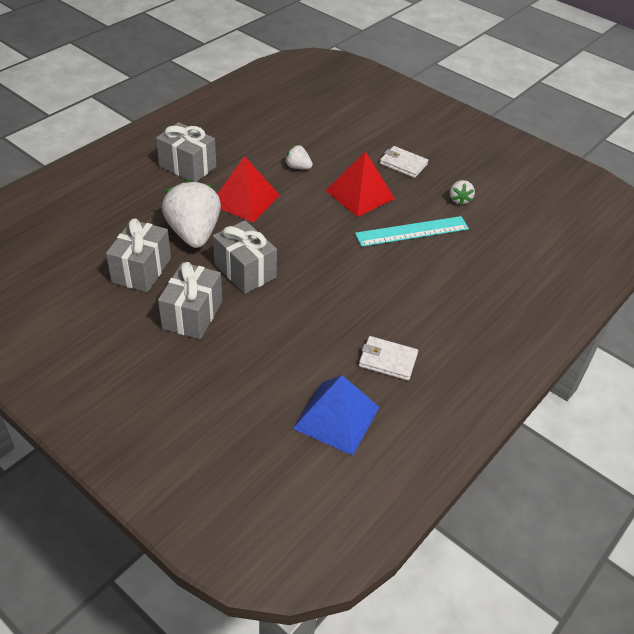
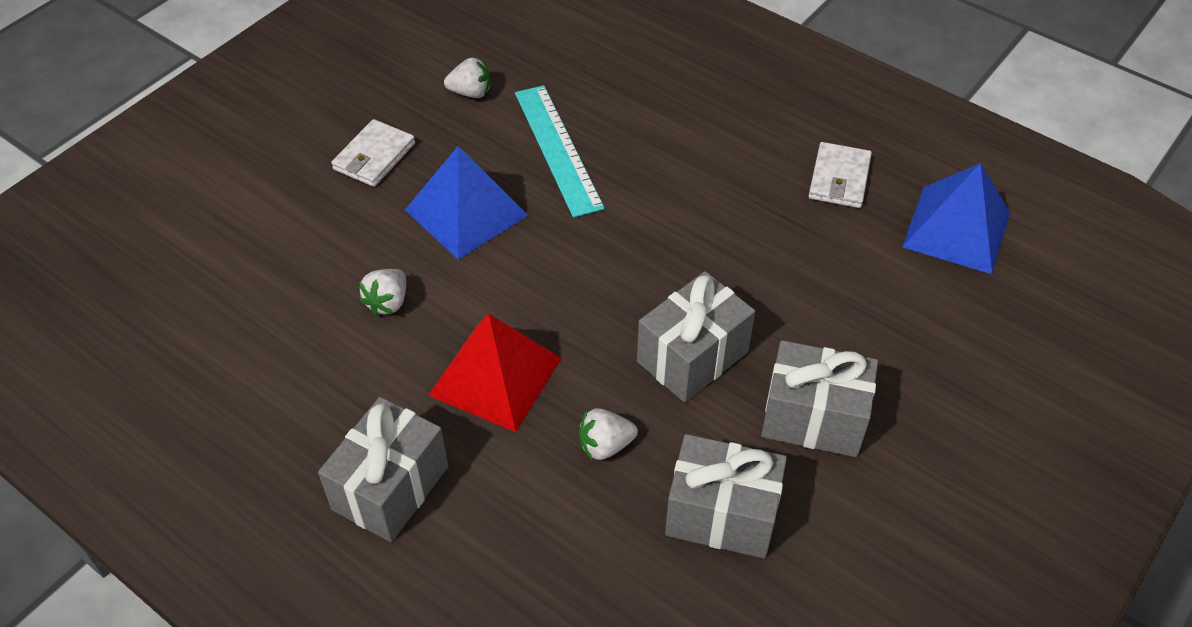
camera: 90 degrees left, 5 degrees up
white strawberry [162,179,221,248] -> white strawberry [579,408,638,460], size x0.46
red pyramid [326,151,395,217] -> blue pyramid [405,146,528,260]

